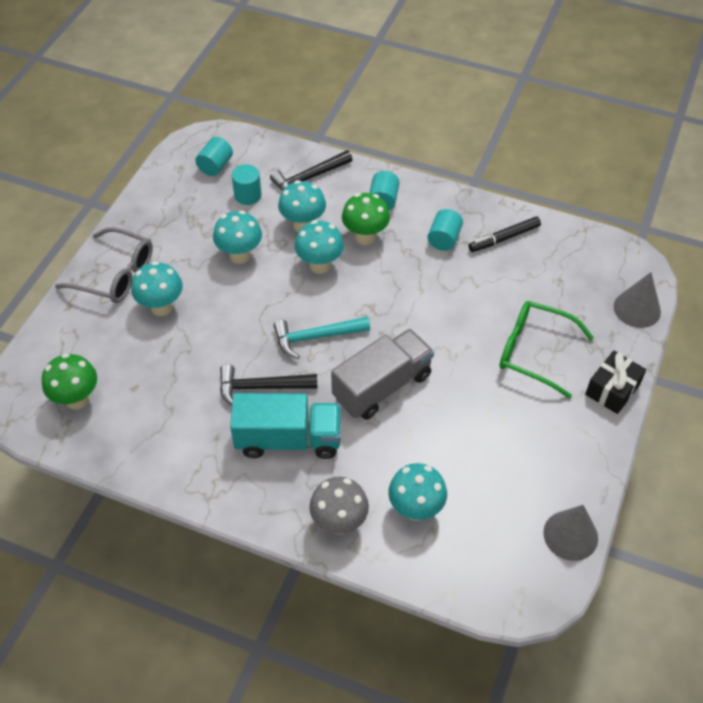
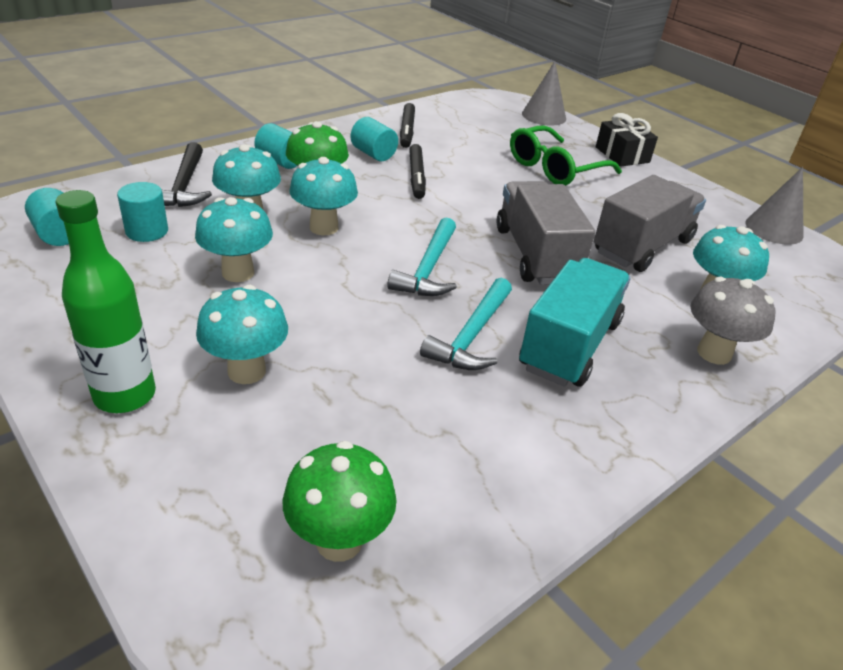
camera: 65 degrees left, 15 degrees down
grey glasses [55,227,153,303] -> green bottle [56,190,156,413]
black hammer [220,364,317,406] -> turquoise hammer [420,278,512,370]
none -> black marker [409,144,426,199]
none -> grey truck [594,175,706,272]

